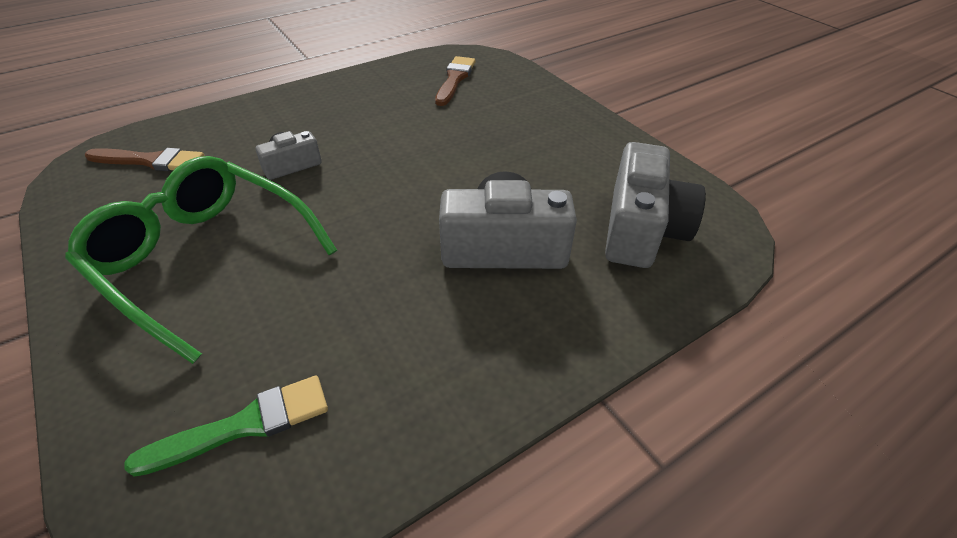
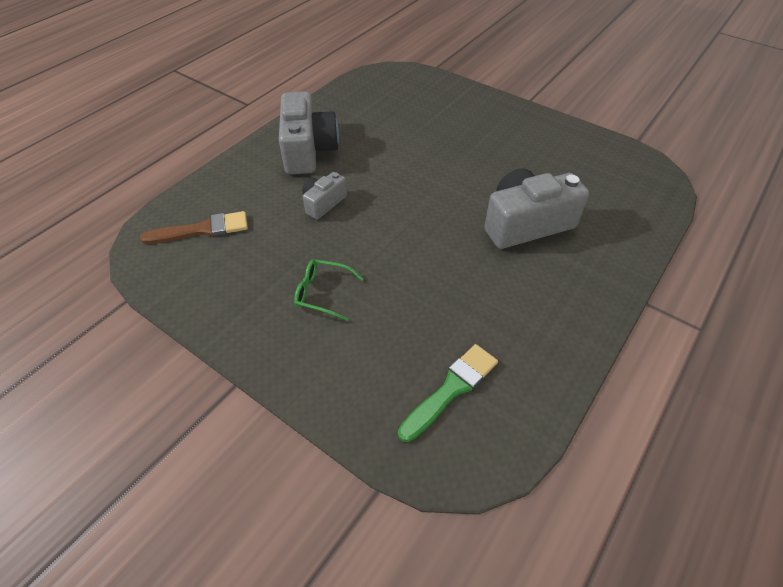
camera: 20 degrees left, 5 degrees up
green glasses [65,156,337,364] -> green glasses [294,259,364,321], size x0.42
brown brush [435,56,476,106] -> none
grey camera [605,142,706,268] -> grey camera moved to [279,91,339,174]

